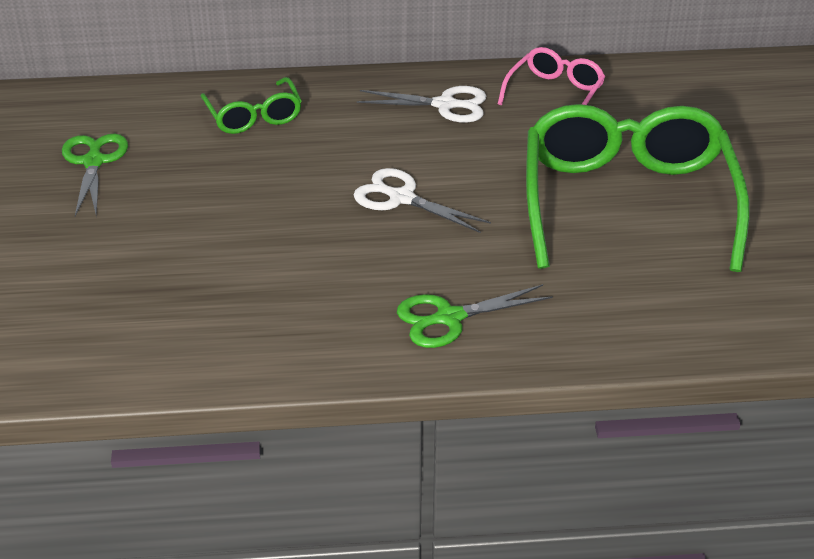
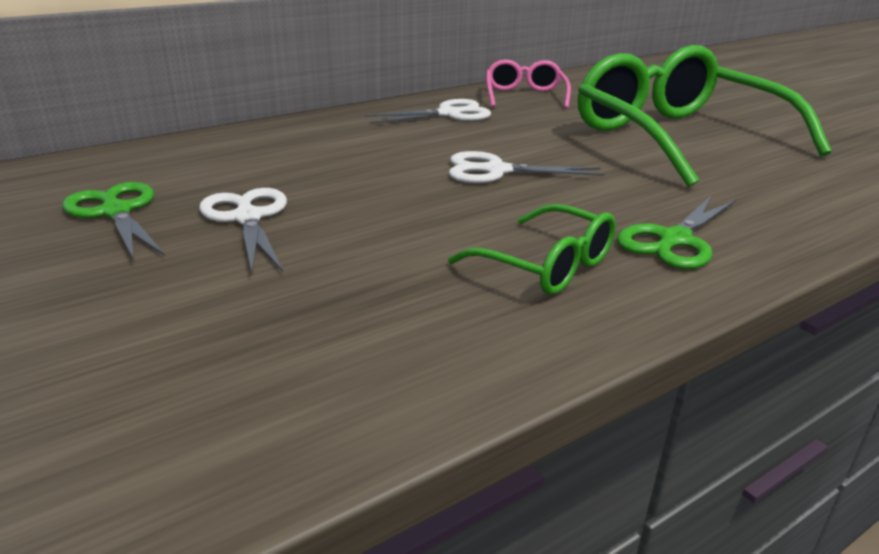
camera: 30 degrees left, 10 degrees down
green glasses [201,77,302,134] -> green glasses moved to [448,204,616,295]
none -> white scissors [199,188,287,273]

